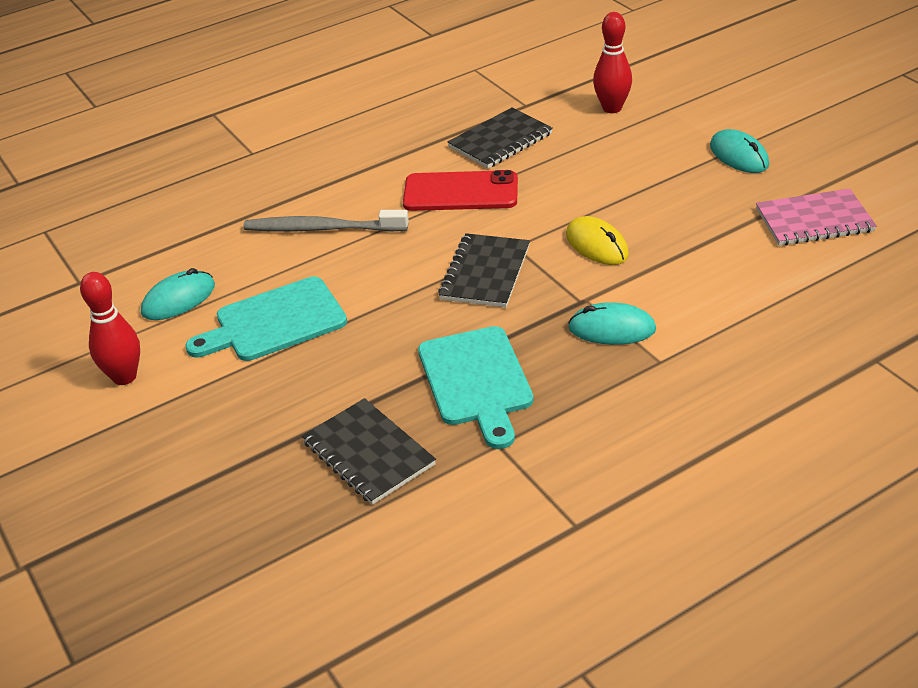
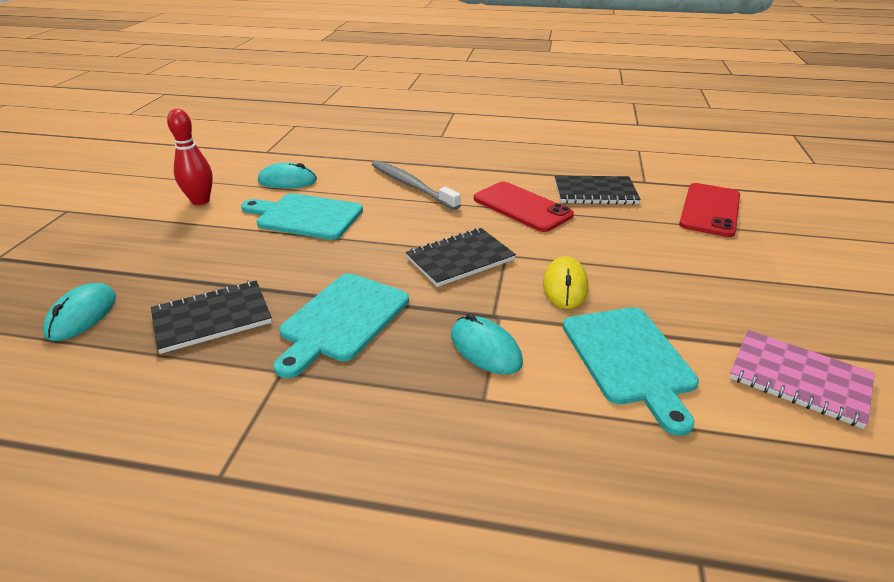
camera: 40 degrees right, 5 degrees down
black notebook [302,398,436,505] -> black notebook turned 60 degrees clockwise [151,281,272,354]
red bowling pin [593,12,632,113] -> red phone [679,183,740,237]
turquoise mouse [710,129,769,173] -> turquoise mouse moved to [43,283,116,341]
none -> turquoise cutting board [563,307,699,436]

